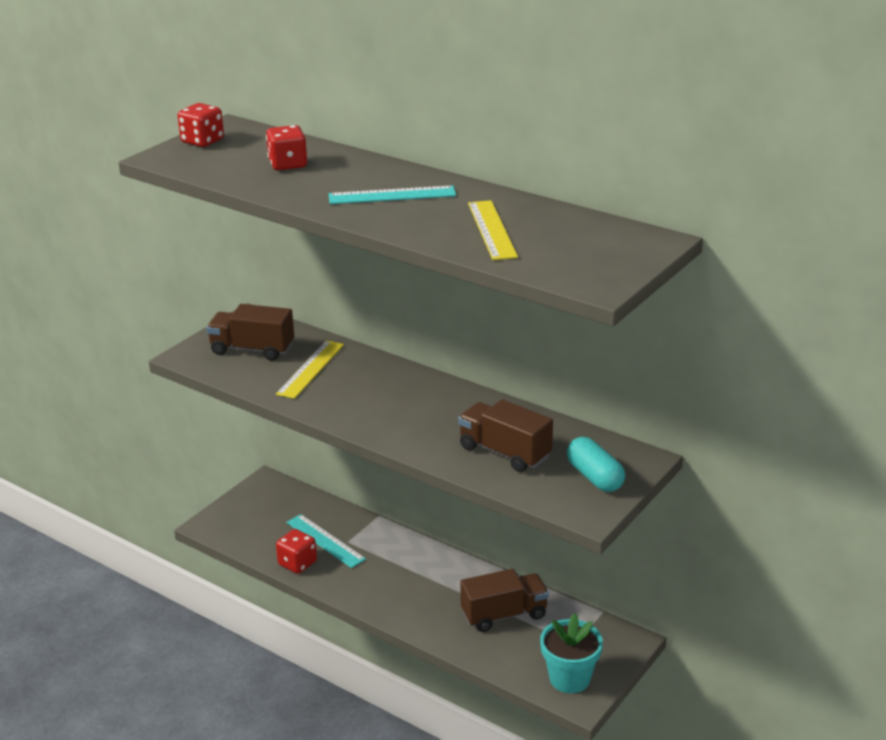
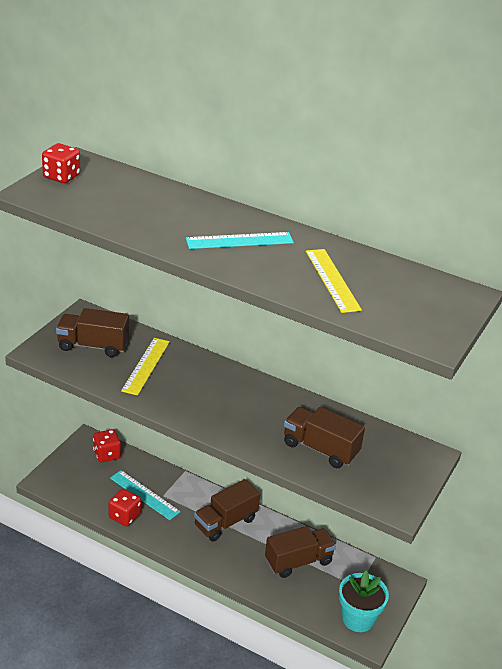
camera: 10 degrees left, 5 degrees up
red dice [266,125,307,170] -> red dice moved to [93,429,121,462]
turquoise capsule [567,437,625,492] -> none
none -> brown truck [194,479,260,542]

